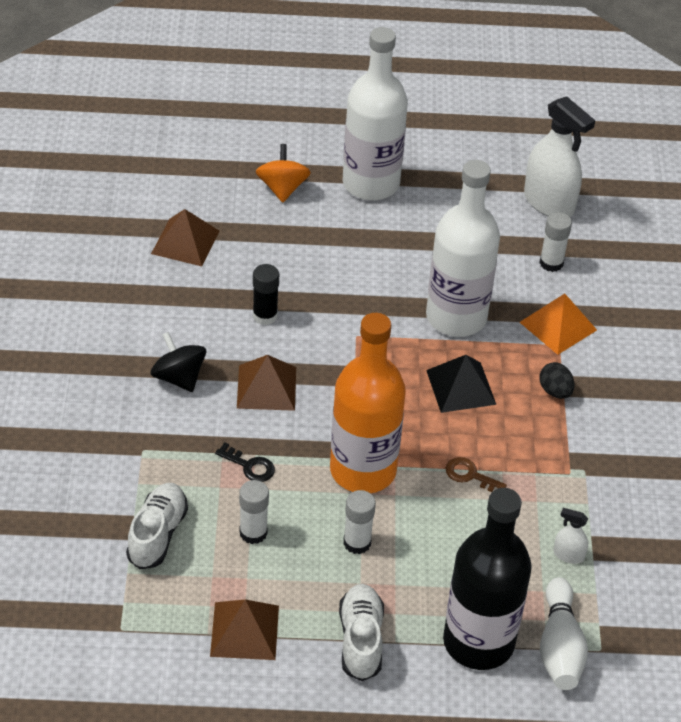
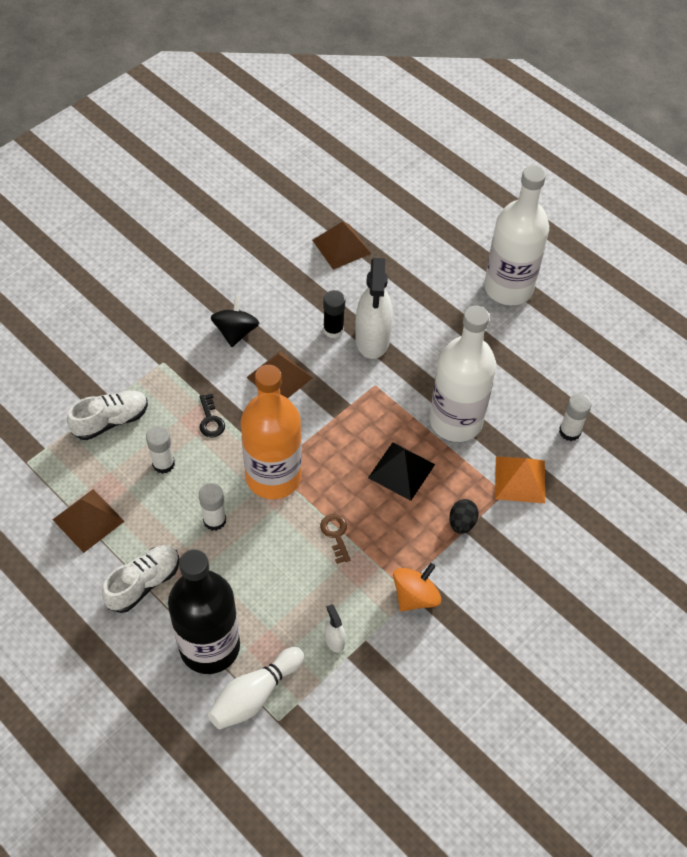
camera: 45 degrees right, 10 degrees up
orange spinning top [256,144,311,203] -> orange spinning top moved to [393,563,441,611]
white spray bottle [524,96,595,217] -> white spray bottle moved to [355,258,393,359]

